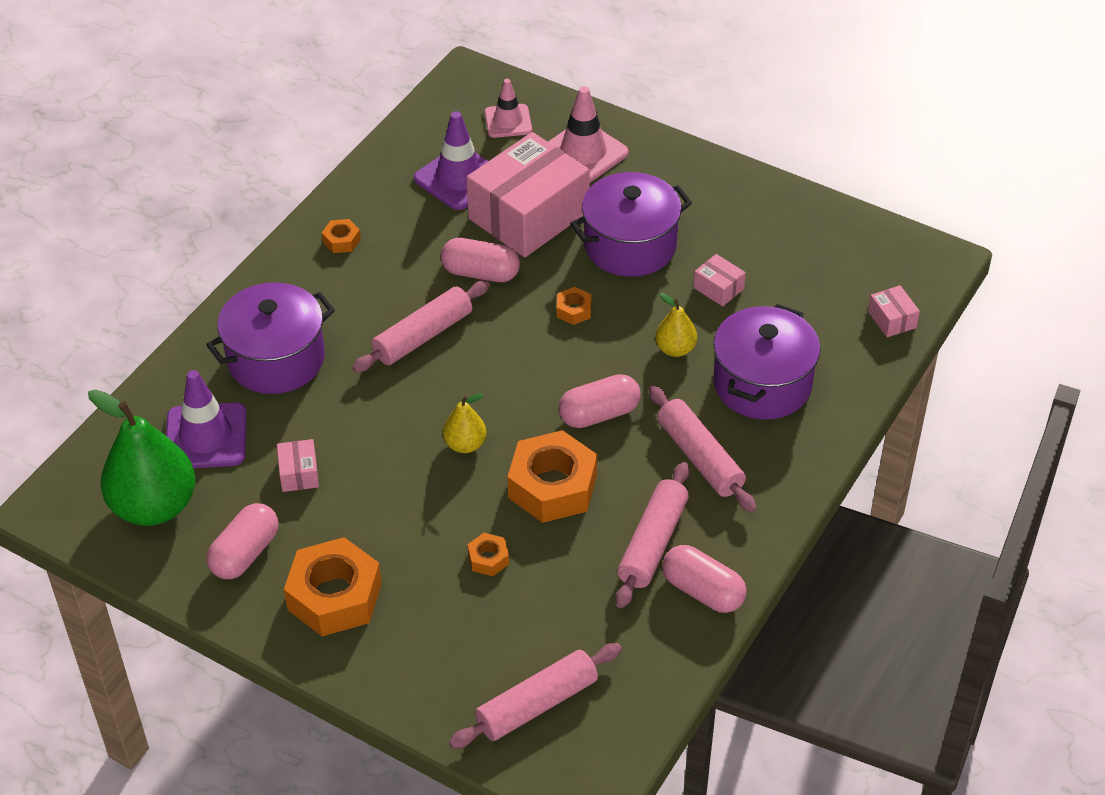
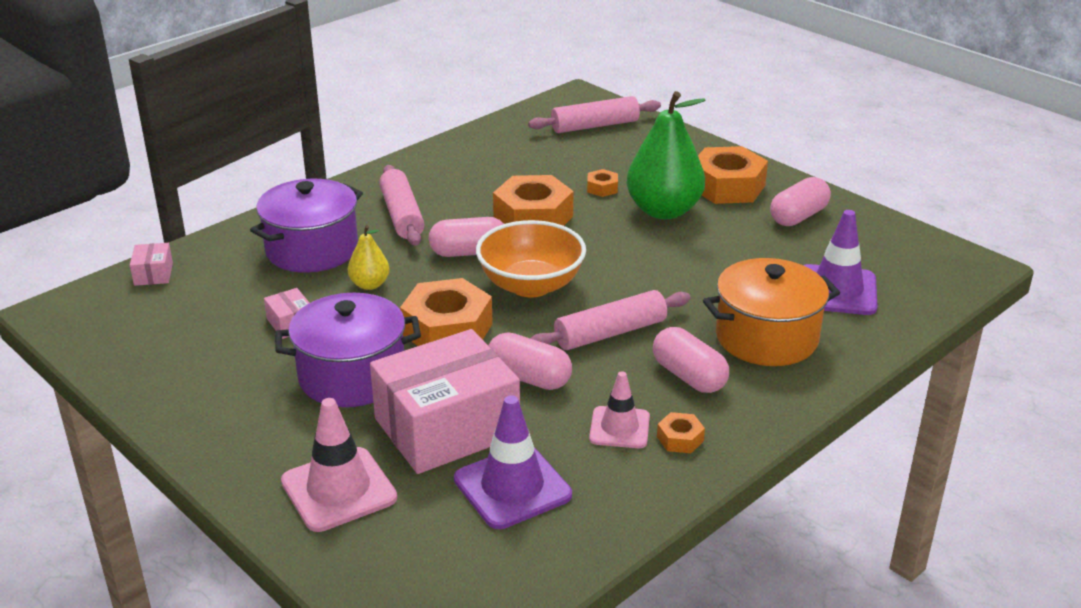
camera: 165 degrees left, 15 degrees down
green pear [88,389,195,526] -> green pear moved to [626,91,705,219]
purple pot [206,282,335,394] -> orange pot [703,258,840,366]
pink box [277,439,319,492] -> none
yellow pear [443,393,487,453] -> none
pink traffic cone [484,79,532,138] -> pink traffic cone moved to [589,371,650,448]
orange nut [557,287,591,325] -> orange nut [400,278,493,346], size x2.20
pink rolling pin [616,462,690,608] -> none
pink capsule [662,545,747,613] -> pink capsule moved to [653,327,729,393]
none -> orange bowl [476,220,586,297]

